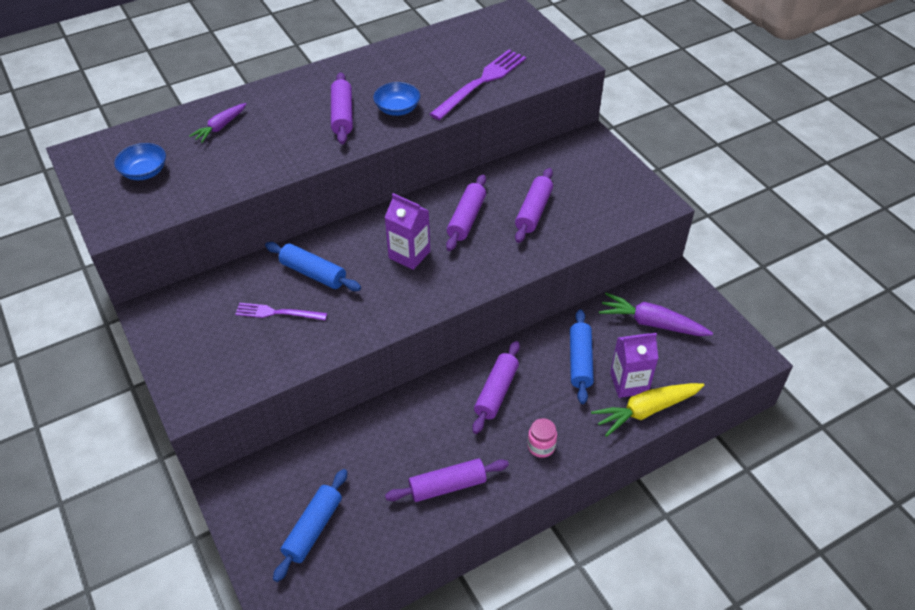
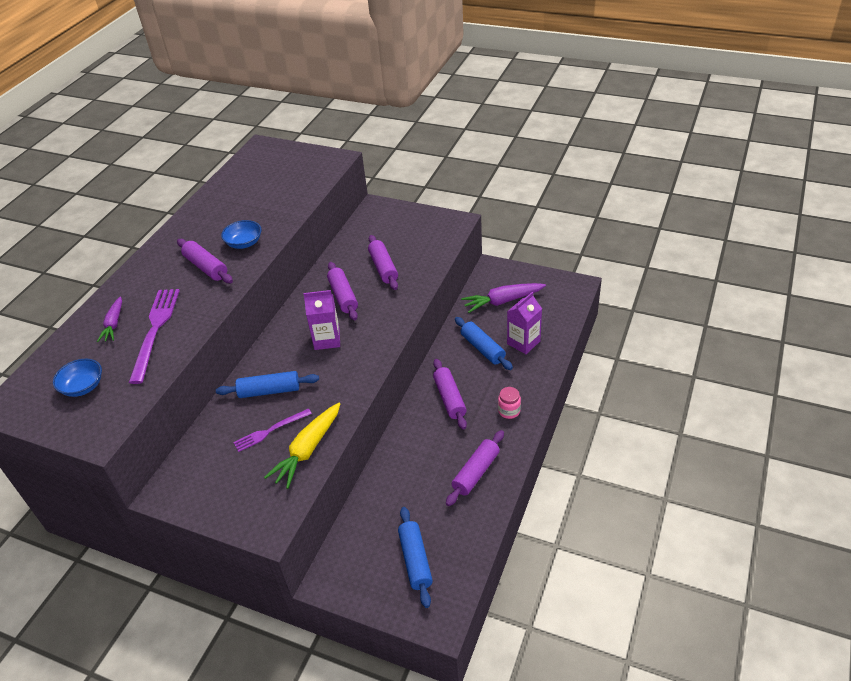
camera: 35 degrees left, 5 degrees down
purple fork [430,49,526,120] -> purple fork moved to [129,289,180,384]
yellow carrot [591,383,705,437] -> yellow carrot moved to [264,403,340,489]

